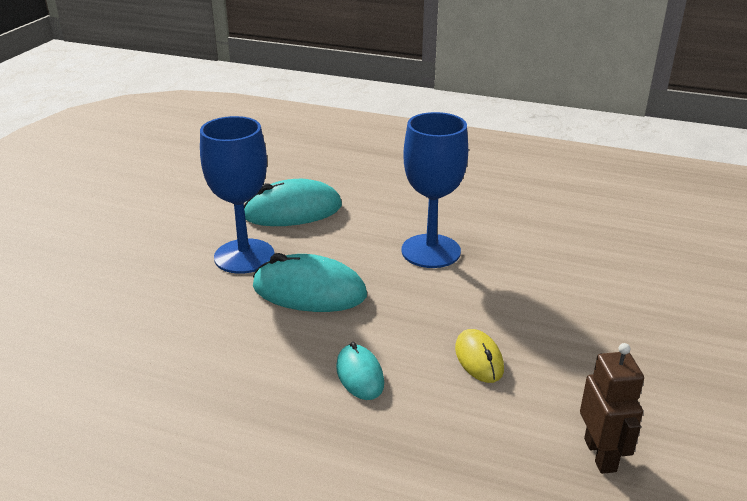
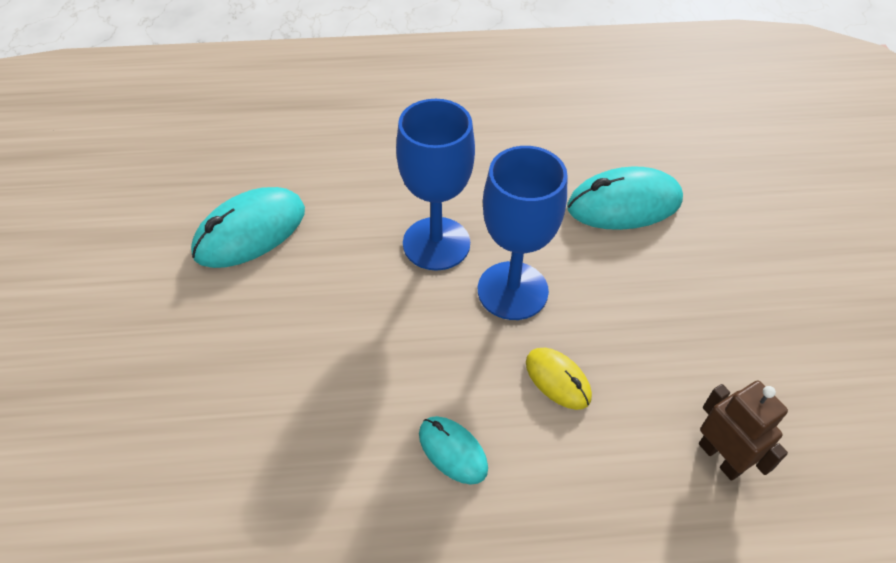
camera: 25 degrees left, 20 degrees up
blue goblet [200,116,275,274] -> blue goblet moved to [478,146,568,320]
turquoise mouse [253,253,367,312] -> turquoise mouse moved to [567,166,683,230]

